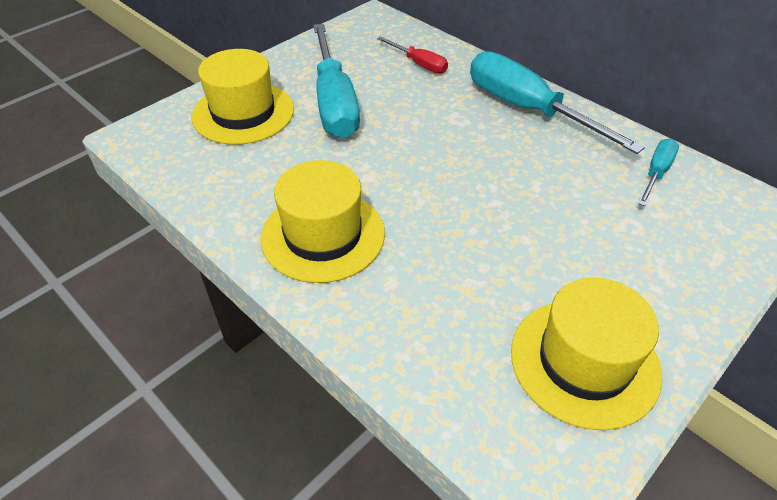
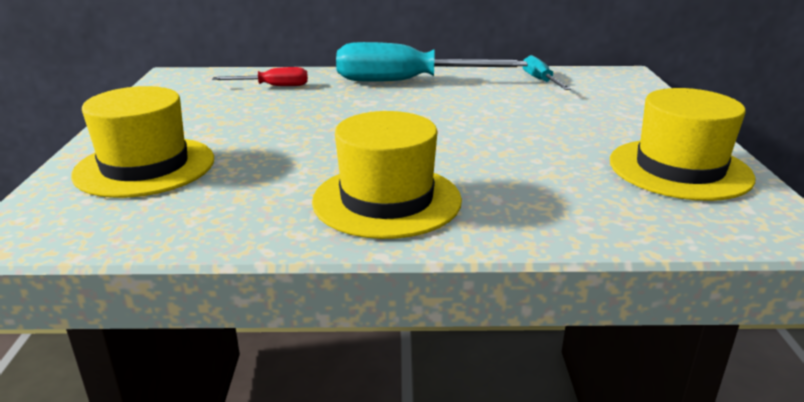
camera: 45 degrees left, 20 degrees down
turquoise screwdriver [313,24,360,138] -> none

